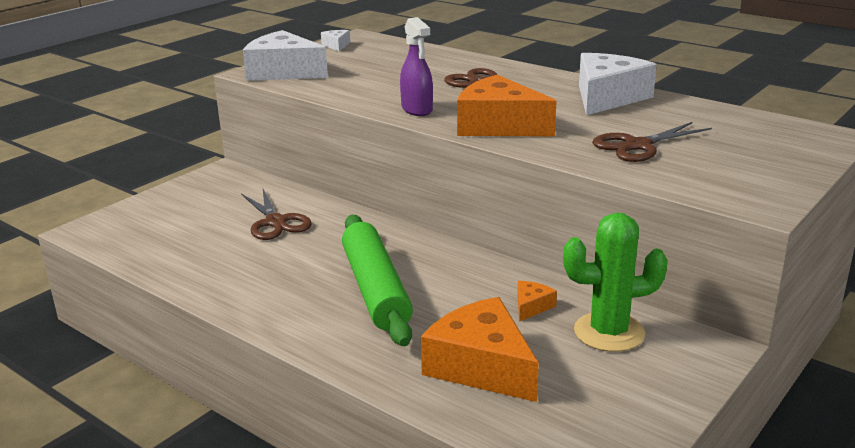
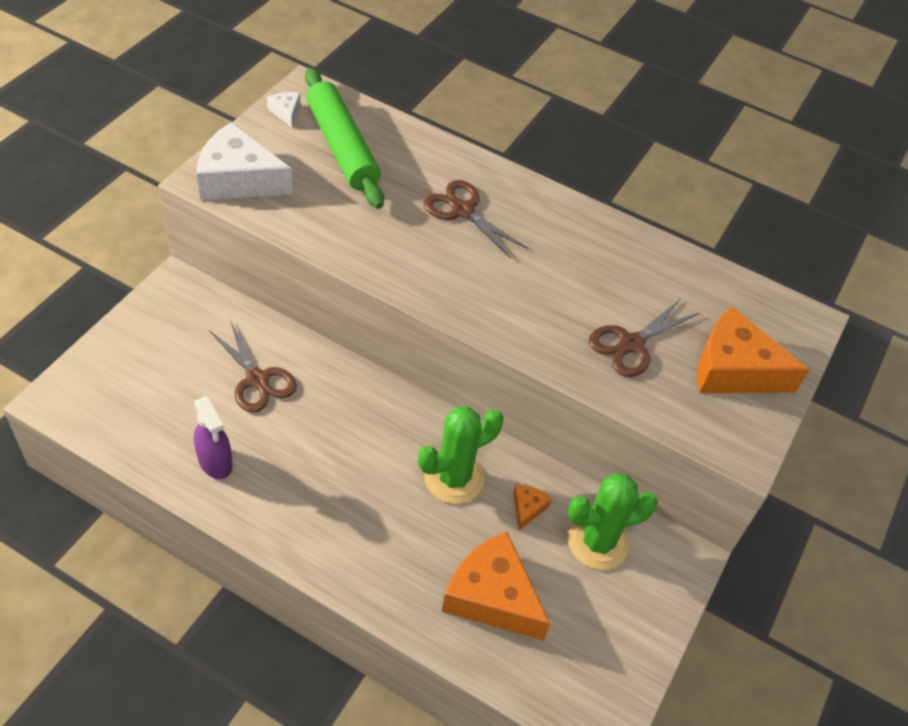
camera: 15 degrees left, 25 degrees up
green rolling pin [342,215,413,346] -> green rolling pin moved to [305,68,384,209]
purple spray bottle [400,17,433,116] -> purple spray bottle moved to [194,396,233,479]
orange cheese [457,75,556,137] -> orange cheese moved to [697,307,810,393]
white cheese [579,53,657,115] -> none
none -> green cactus [418,406,504,504]

